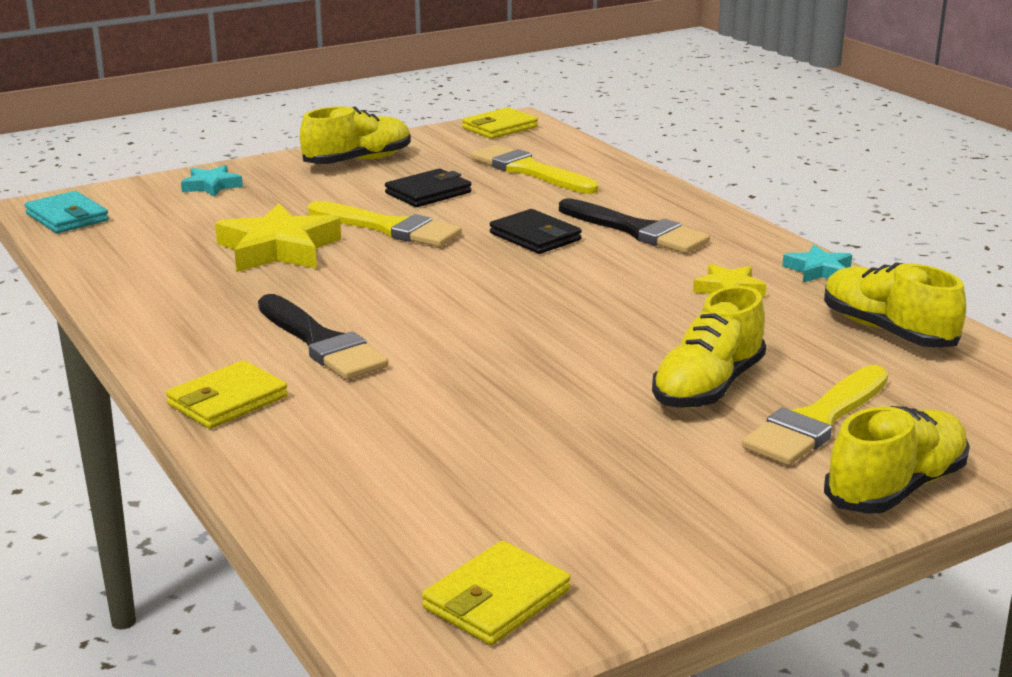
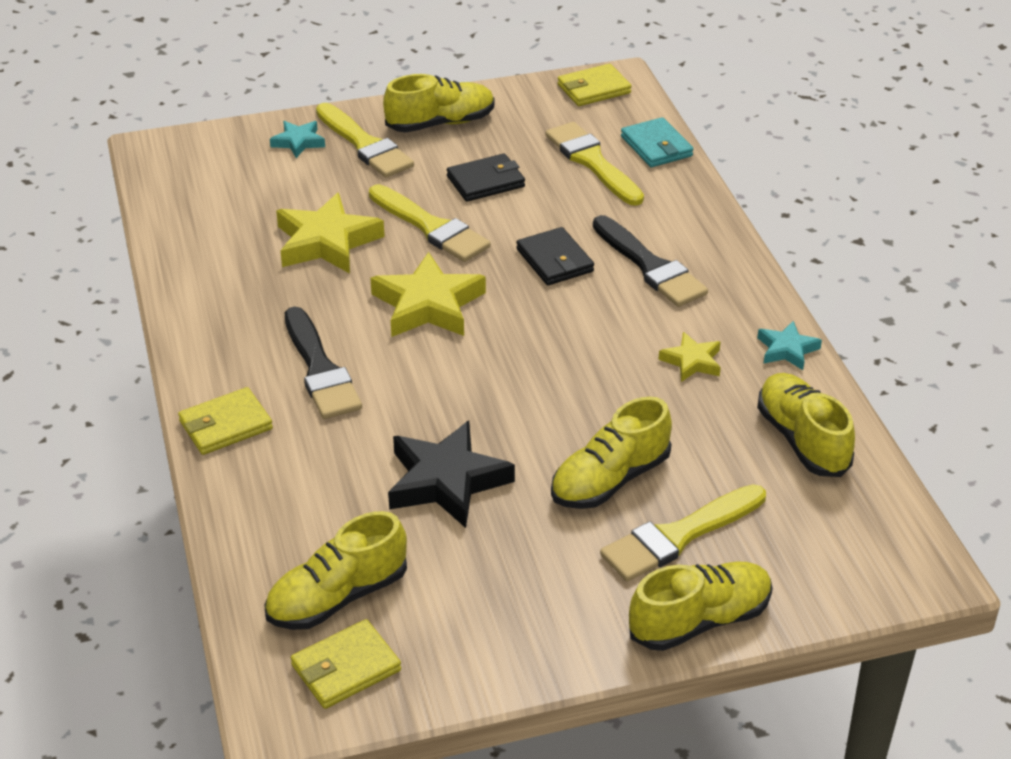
camera: 15 degrees right, 15 degrees up
turquoise wallet [25,191,109,233] -> turquoise wallet moved to [621,117,693,167]
none -> yellow shoe [264,511,407,630]
none -> yellow brush [316,103,414,178]
none -> yellow star [371,252,486,337]
none -> black star [388,421,515,528]

